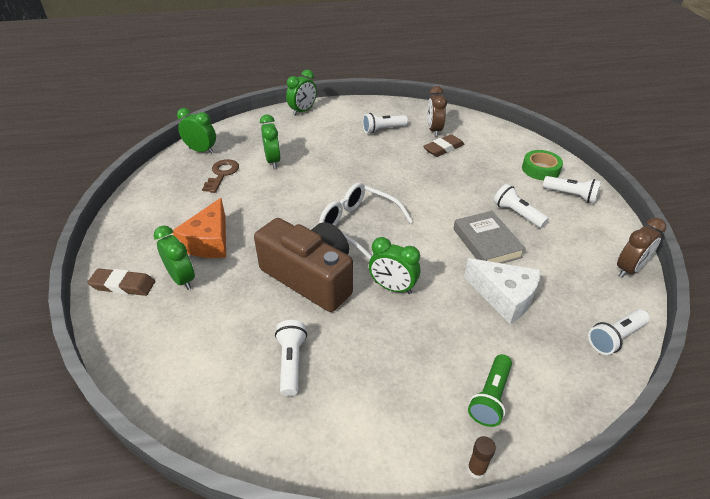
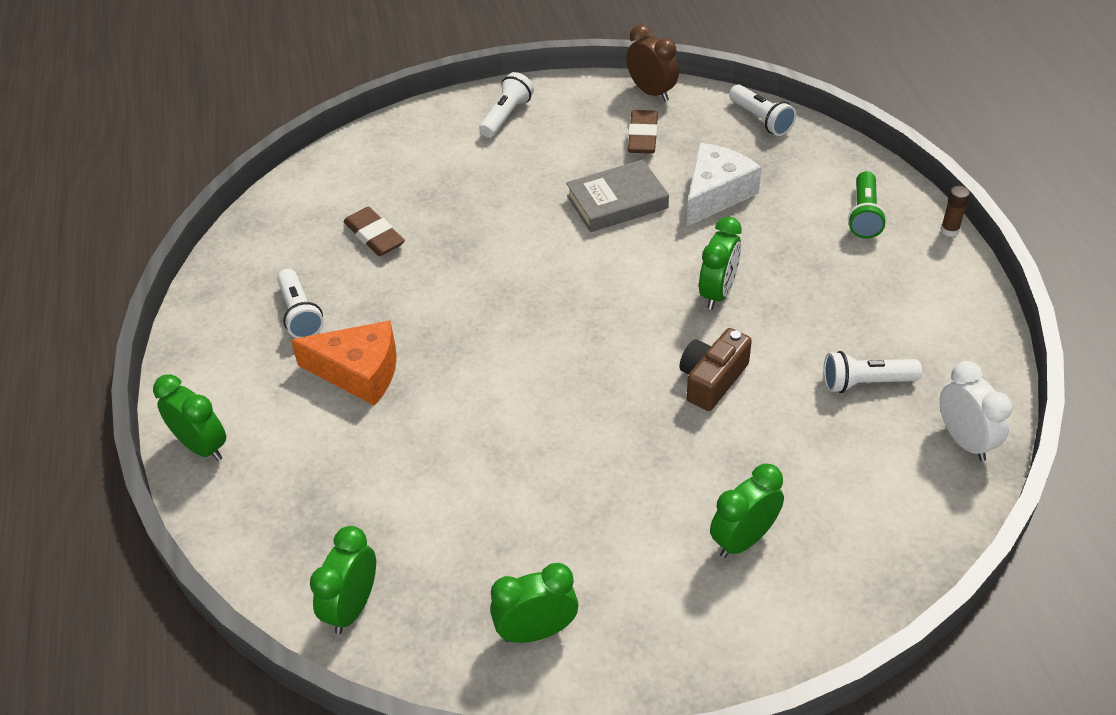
camera: 90 degrees left, 5 degrees up
brown eraser [87,268,155,296] -> brown eraser moved to [628,110,658,154]
orange cheese [173,198,226,258] -> orange cheese moved to [291,320,397,406]
brown key [202,159,239,193] -> none
brown camera [254,218,353,312] -> brown camera [679,328,752,411], size x0.54
green clock [260,114,281,169] -> green clock moved to [490,563,578,643]
white glasses [319,182,413,259] -> none
brown clock [427,86,447,137] -> none
green flashlight [468,354,512,427] -> green flashlight turned 75 degrees clockwise [848,171,887,239]
white flashlight [493,184,549,228] -> none
green tape [522,150,563,180] -> none
none -> white clock [940,361,1012,461]

